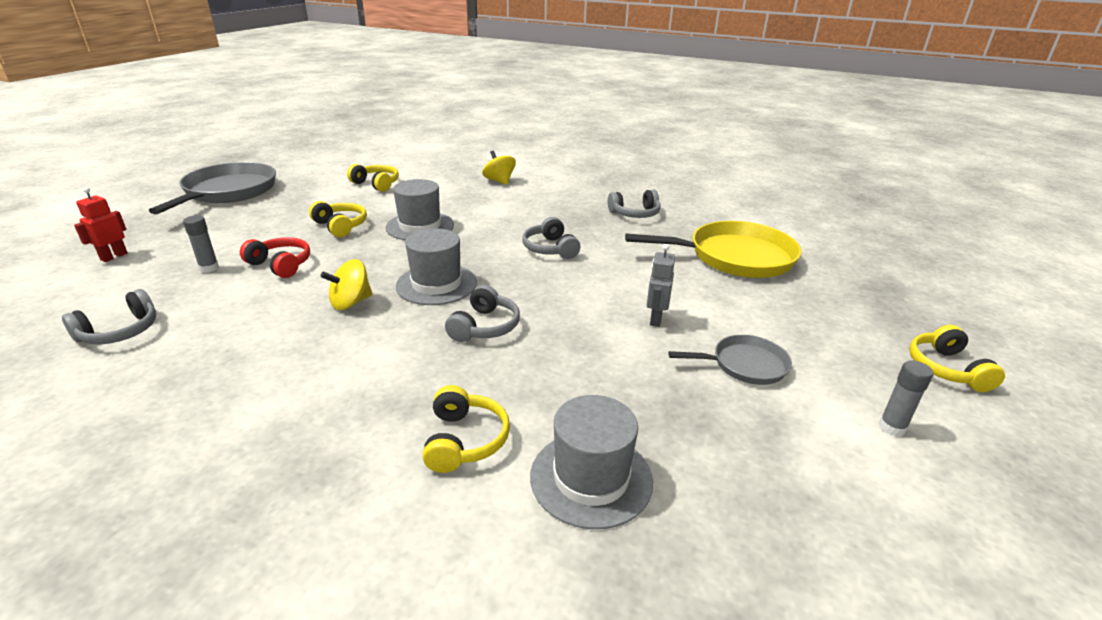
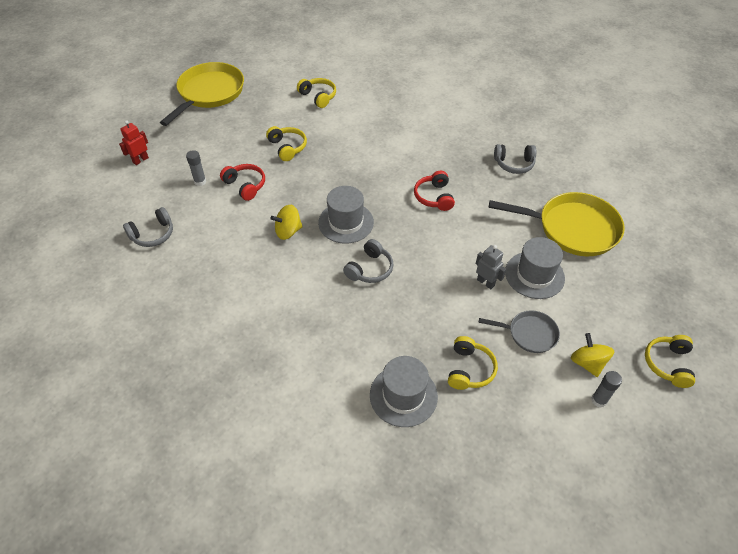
camera: 15 degrees right, 20 degrees up
grey pan [149,162,276,214] -> yellow pan [160,62,244,126]
grey hat [385,179,454,240] -> grey hat moved to [505,237,565,299]
yellow headphones [422,385,510,473] -> yellow headphones moved to [448,336,498,390]
yellow spinning top [482,151,516,185] -> yellow spinning top moved to [571,333,614,377]
grey headphones [522,217,580,259] -> red headphones [414,171,455,211]
grey robot [647,244,675,327] -> grey robot turned 105 degrees clockwise [476,245,506,289]

